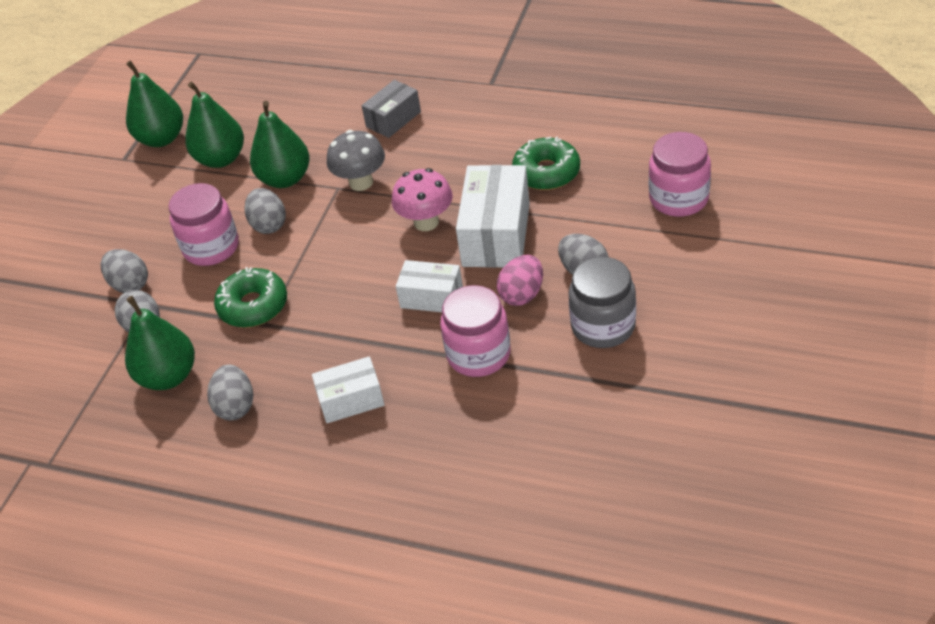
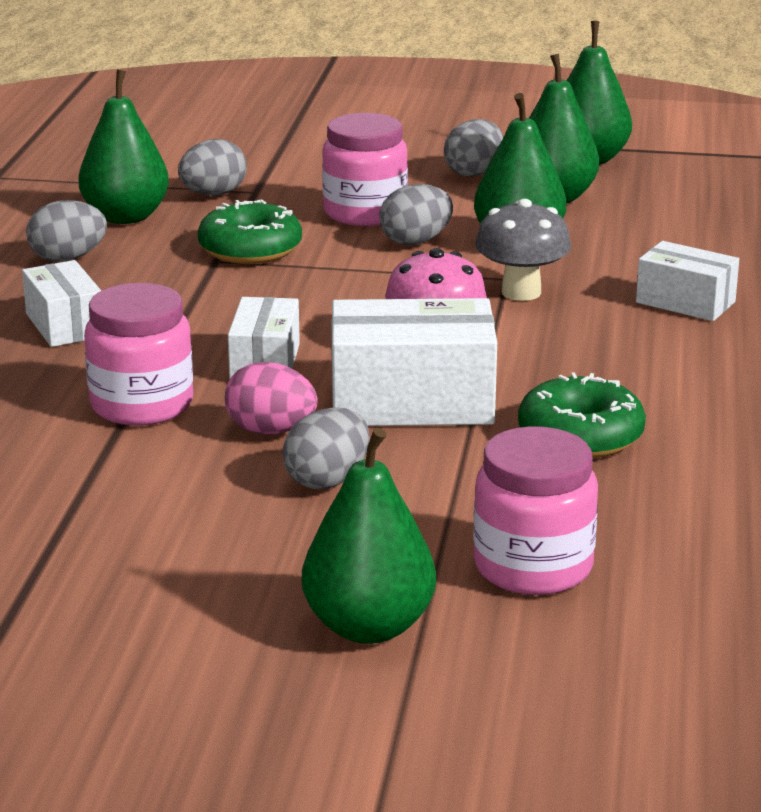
camera: 75 degrees right, 20 degrees down
grey egg [101,249,148,293] -> grey egg moved to [444,119,503,177]
grey box [361,80,421,138] -> white box [636,241,739,321]
grey jar [569,257,636,348] -> none
none -> green pear [302,428,436,644]

